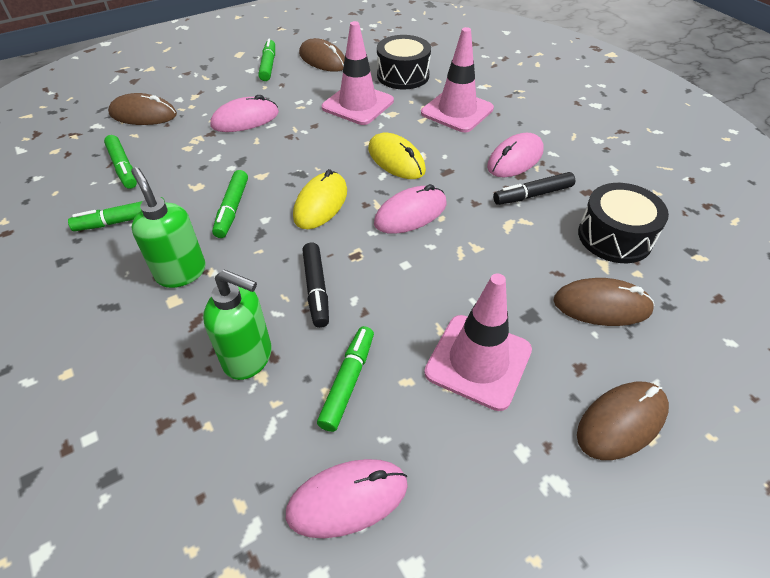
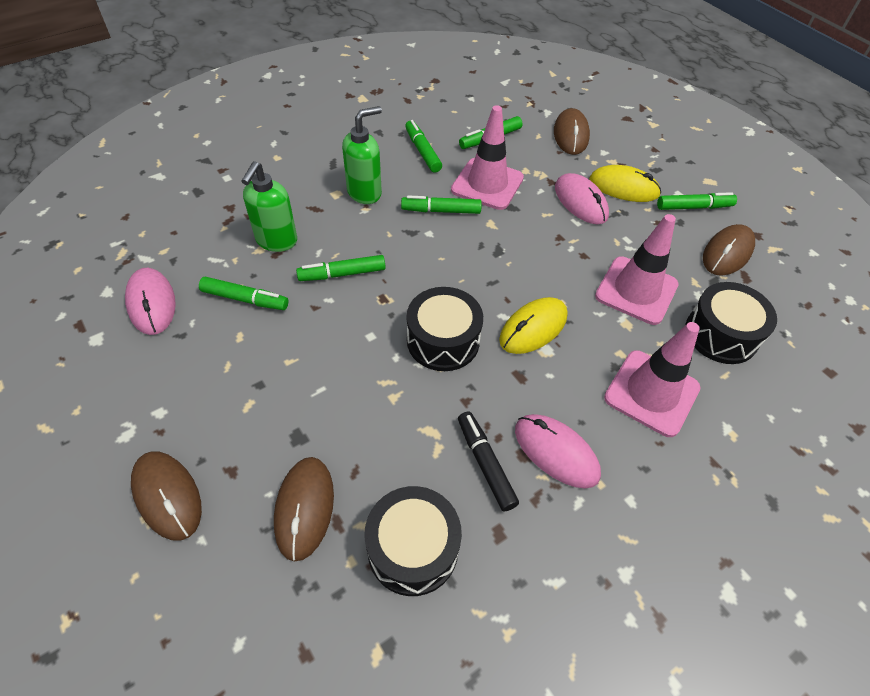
camera: 85 degrees right, 5 degrees up
yellow mouse [293,169,347,229] -> yellow mouse moved to [589,165,661,202]
black marker [302,243,329,328] -> green marker [296,255,386,281]
pink mouse [374,184,446,234] -> black drum [407,287,483,371]
pink traffic cone [424,274,532,411] -> pink traffic cone moved to [451,105,524,210]

